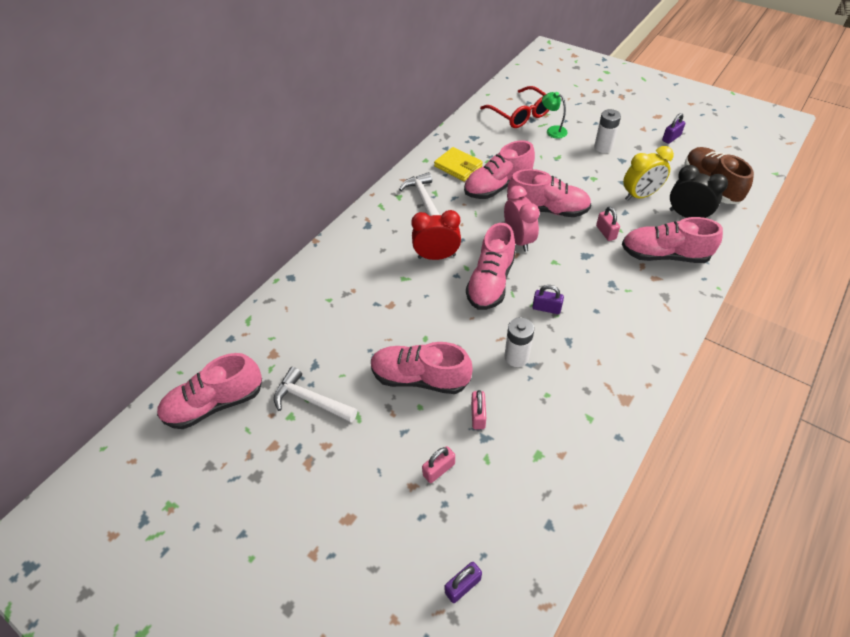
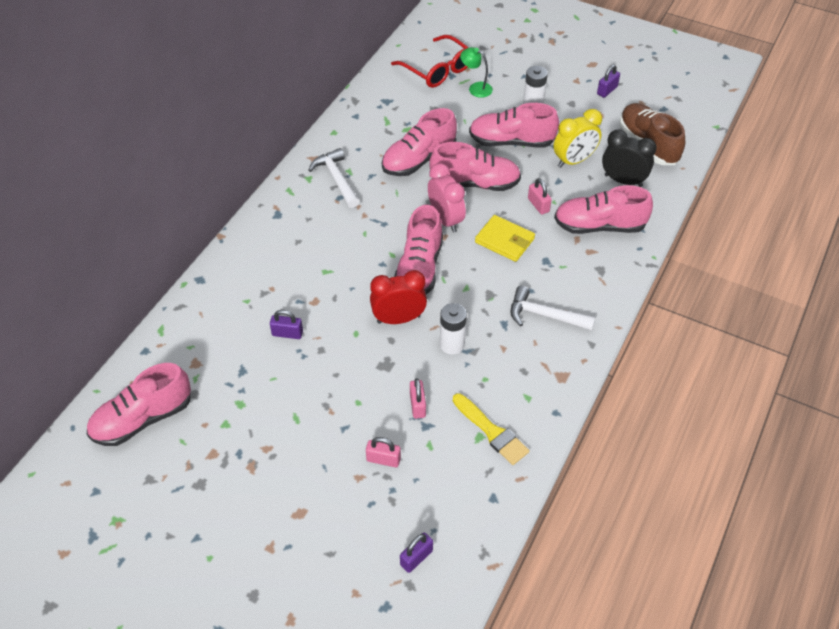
camera: 10 degrees left, 0 degrees up
white hammer [274,367,357,422] -> white hammer moved to [511,286,595,331]
pink shoe [371,342,473,394] -> pink shoe moved to [469,103,559,148]
red clock [411,210,461,260] -> red clock moved to [370,270,427,324]
pink padlock [422,446,455,483] -> pink padlock turned 60 degrees clockwise [366,437,401,467]
yellow wallet [434,147,483,181] -> yellow wallet moved to [475,215,535,262]
purple padlock [532,285,564,314] -> purple padlock moved to [270,310,303,339]
none -> yellow brush [453,393,530,465]

